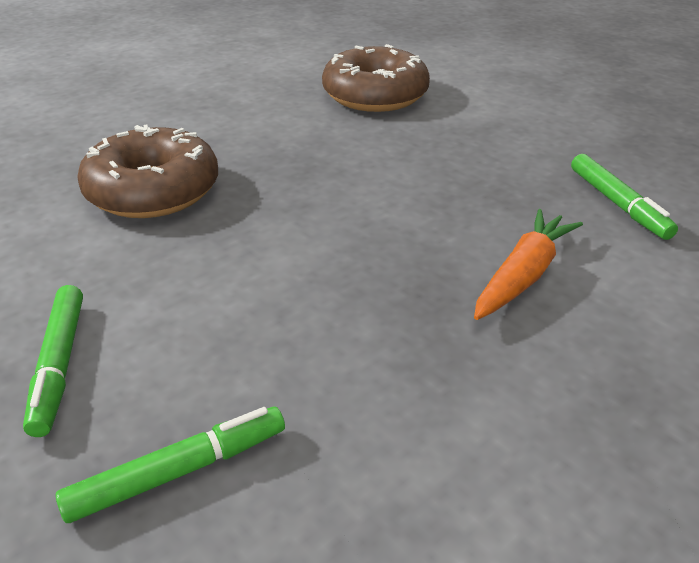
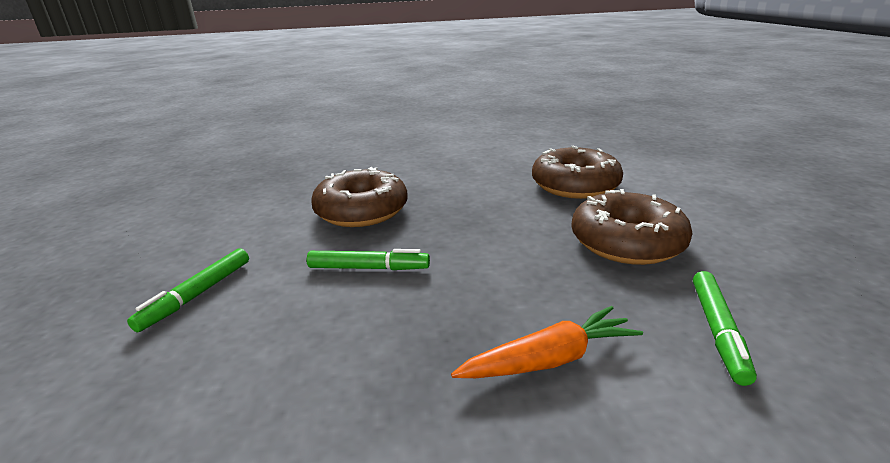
camera: 35 degrees right, 10 degrees down
green marker [56,407,285,523] -> green marker moved to [307,249,430,270]
none -> brown donut [571,189,693,265]

